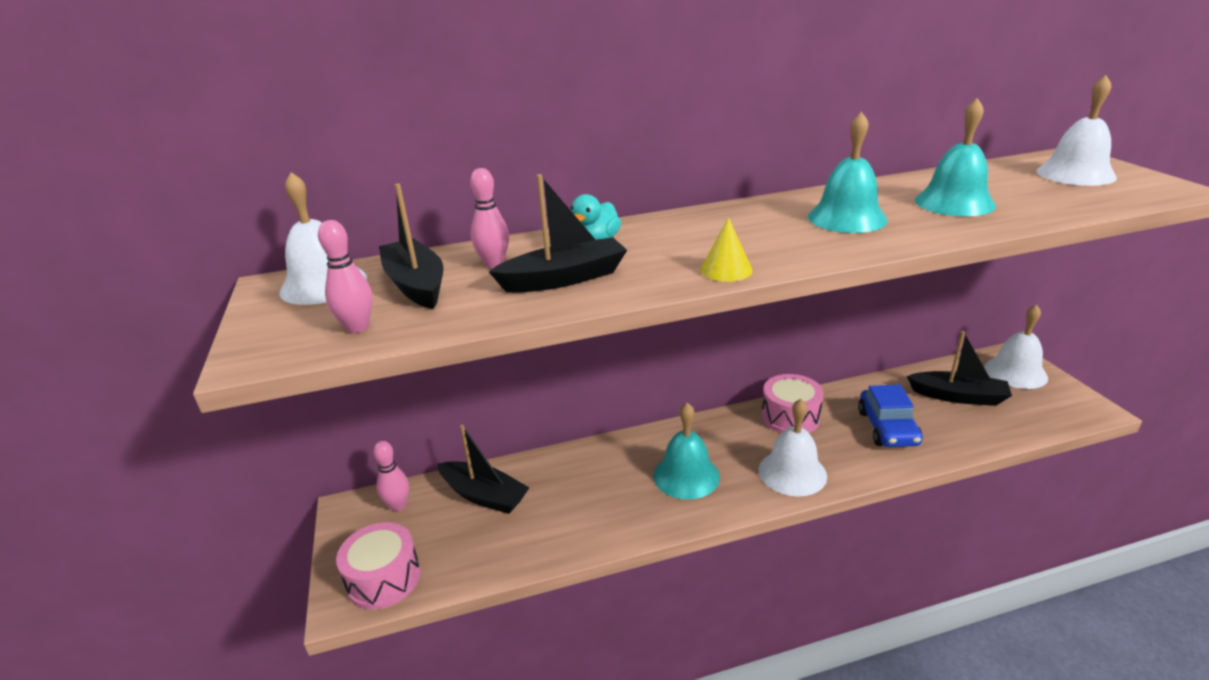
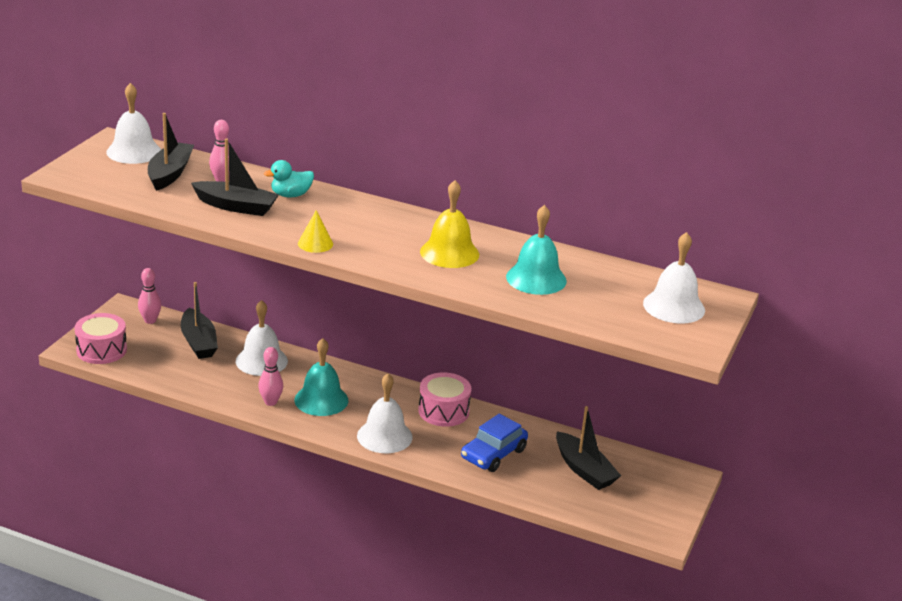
camera: 35 degrees right, 0 degrees up
pink bowling pin [318,220,373,333] -> pink bowling pin moved to [258,347,283,406]
turquoise bell [808,111,888,233] -> yellow bell [420,180,479,268]
white bell [984,304,1048,389] -> white bell moved to [236,300,288,376]

